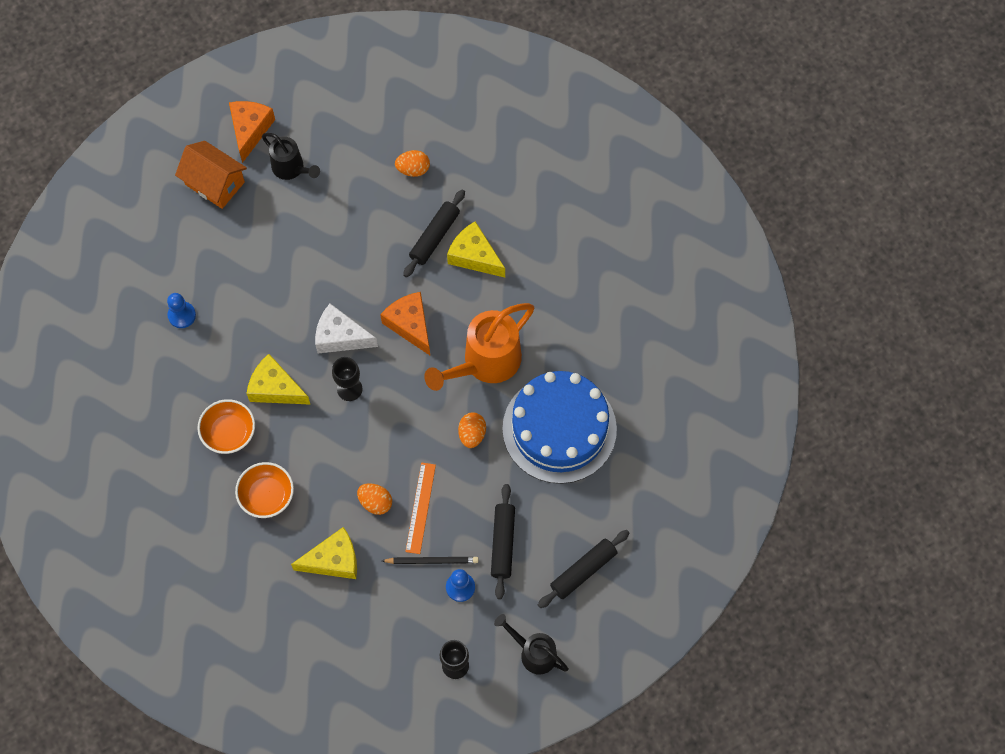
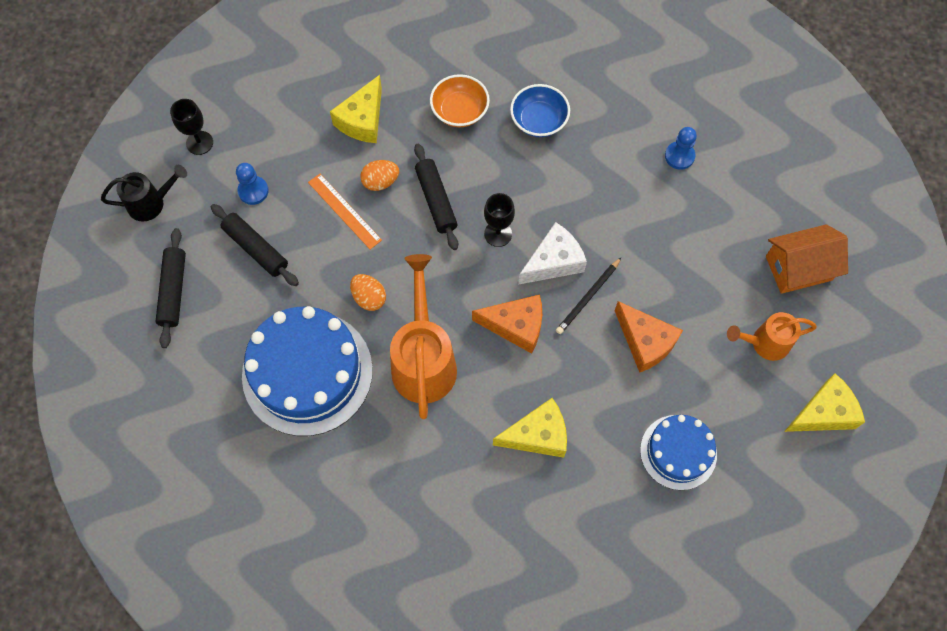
camera: 130 degrees right, 0 degrees up
orange bowl [197,399,255,454] -> blue bowl [510,84,570,137]
orange cheese [229,101,275,163] -> orange cheese moved to [614,301,683,373]
yellow cheese [247,354,311,405] -> yellow cheese moved to [784,374,865,432]
black watering can [262,133,320,180] -> orange watering can [727,312,817,361]
black pencil [382,557,478,564] -> black pencil moved to [556,258,621,334]
orange egg [395,150,430,177] -> blue cake [640,415,717,490]
black rolling pin [403,190,465,278] -> black rolling pin moved to [414,144,458,250]

